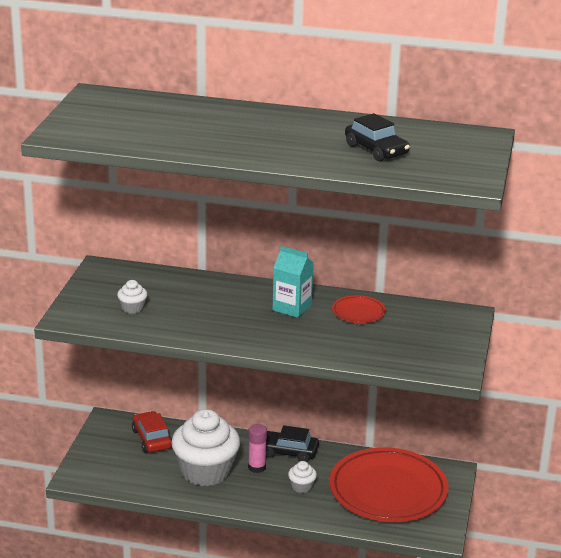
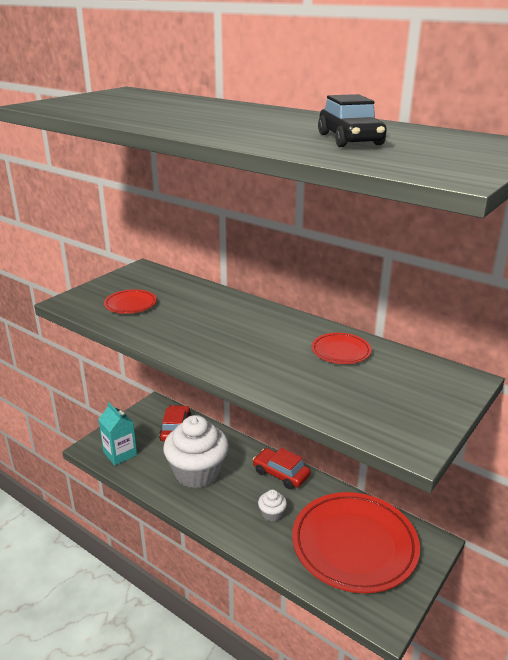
camera: 25 degrees right, 0 degrees up
white cupcake [117,280,147,314] -> red plate [104,289,157,314]
pink glue stick [248,424,267,473] -> none
black car [266,425,319,462] -> red car [253,448,311,489]
turquoise carton [273,246,313,318] -> turquoise carton moved to [98,402,137,465]

